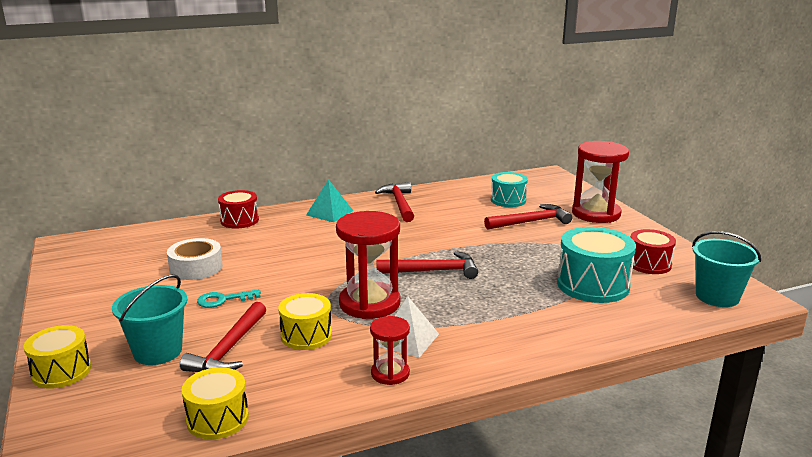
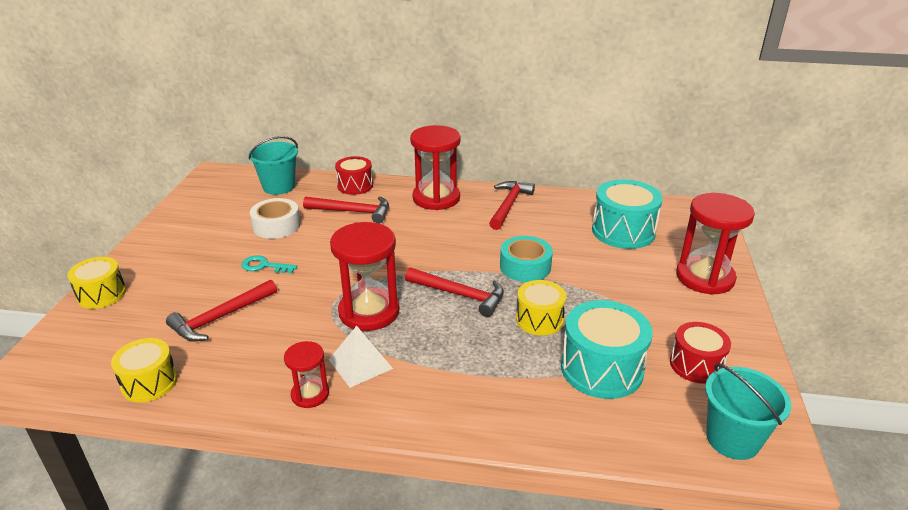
camera: 30 degrees right, 10 degrees up
turquoise bucket [112,274,187,365] -> turquoise bucket moved to [248,136,298,195]
yellow drum [278,293,332,350] -> yellow drum moved to [516,280,566,335]
turquoise pyramid [306,180,353,222] -> red hourglass [410,125,461,210]
red hammer [484,204,572,230] -> red hammer moved to [303,196,389,223]
turquoise drum [491,172,528,207] -> turquoise drum [592,179,663,249], size x1.58
none -> turquoise tape [500,236,553,282]

